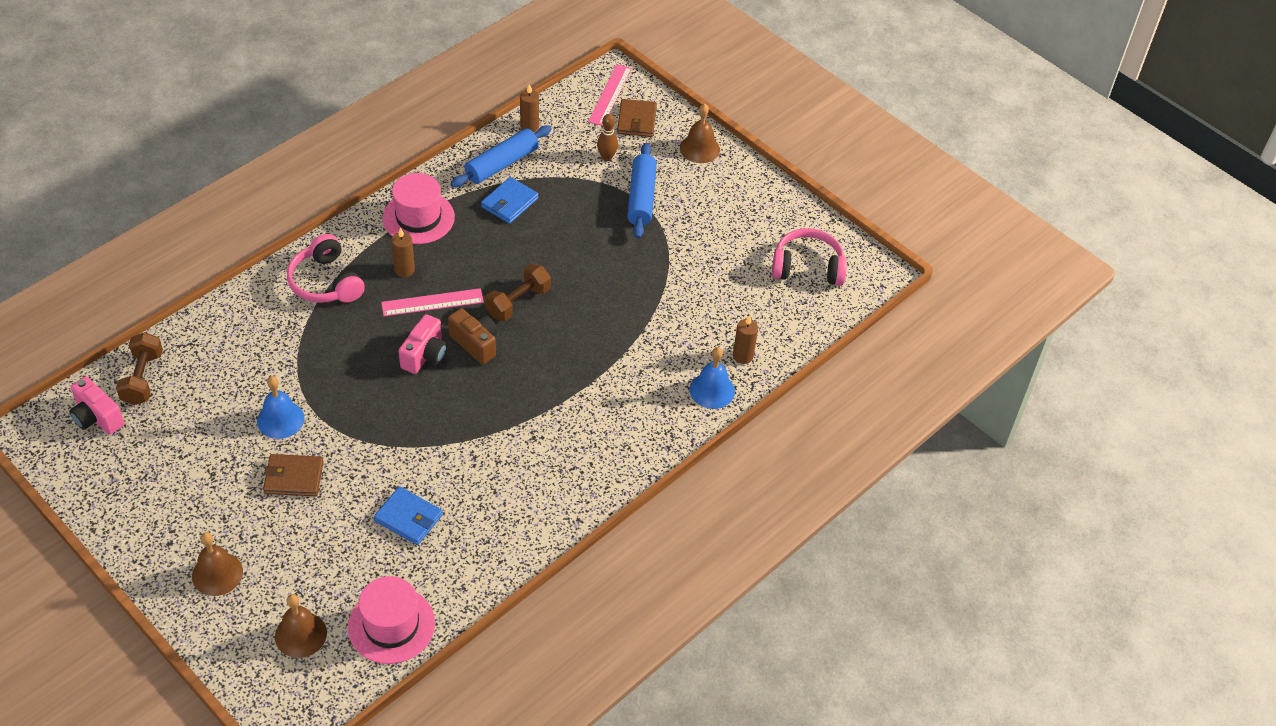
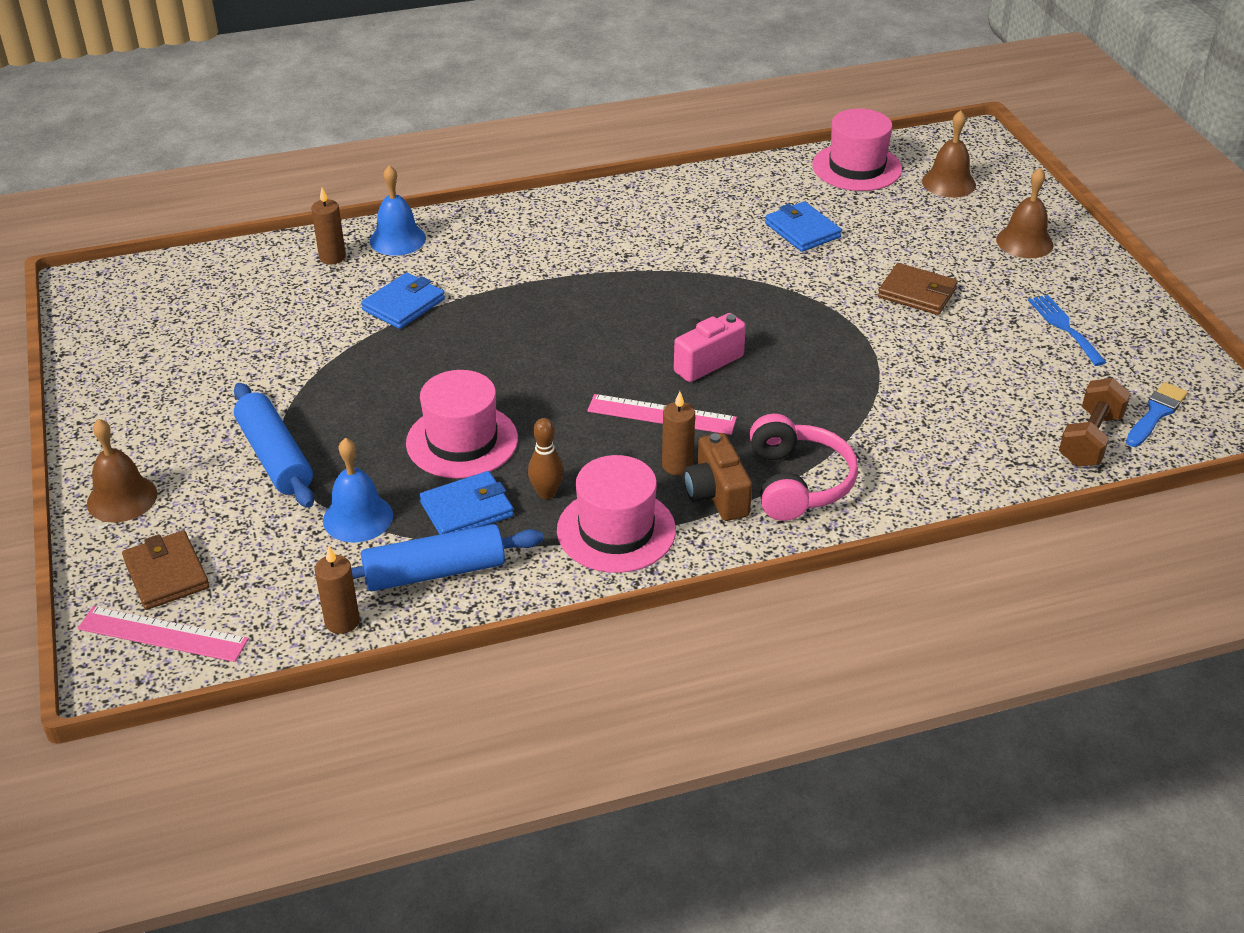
camera: 150 degrees left, 10 degrees down
pink camera [69,376,124,434] -> blue brush [1126,382,1188,447]
blue bell [257,376,305,439] -> blue bell moved to [323,438,393,542]
brown camera [448,308,498,365] -> brown camera moved to [684,433,752,521]
brown dumbbell [485,264,551,321] -> none
pink ruler [588,64,632,126] -> pink ruler turned 60 degrees clockwise [78,606,249,662]
brown bowling pin [597,114,618,161] -> brown bowling pin moved to [528,418,564,499]
brown wallet [617,99,657,137] -> brown wallet turned 60 degrees counterclockwise [122,530,209,610]
blue rolling pin [627,143,657,239] -> blue rolling pin turned 60 degrees counterclockwise [234,383,314,508]
pink headphones [772,228,847,286] -> none
none -> blue wallet [361,273,445,329]
none -> pink hat [406,370,518,478]
none -> blue fork [1028,295,1106,366]

